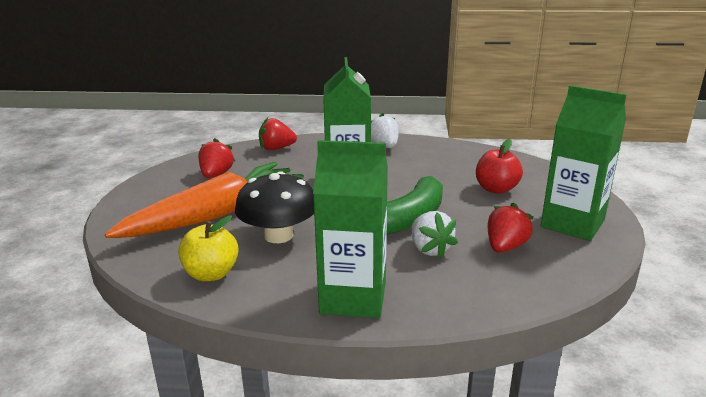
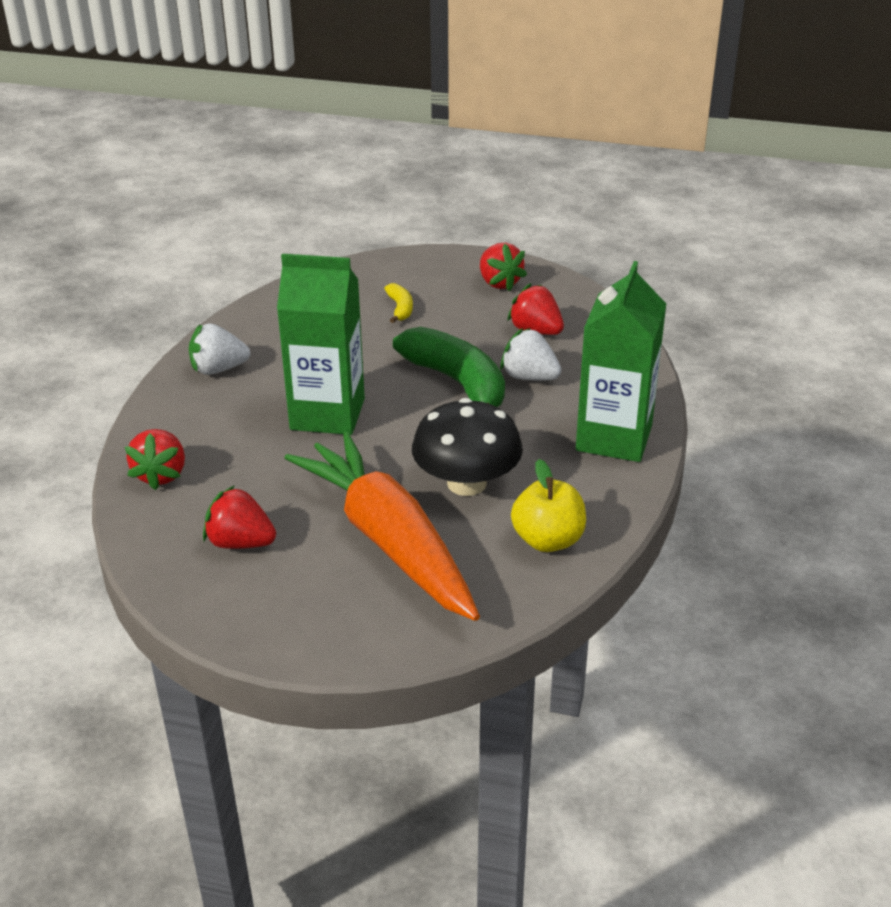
camera: 80 degrees left, 10 degrees up
white strawberry [411,211,458,259] -> white strawberry turned 135 degrees counterclockwise [500,328,561,381]
red apple [476,139,523,194] -> yellow banana [384,283,413,323]
green carton [541,85,627,241] -> red strawberry [480,243,527,292]

